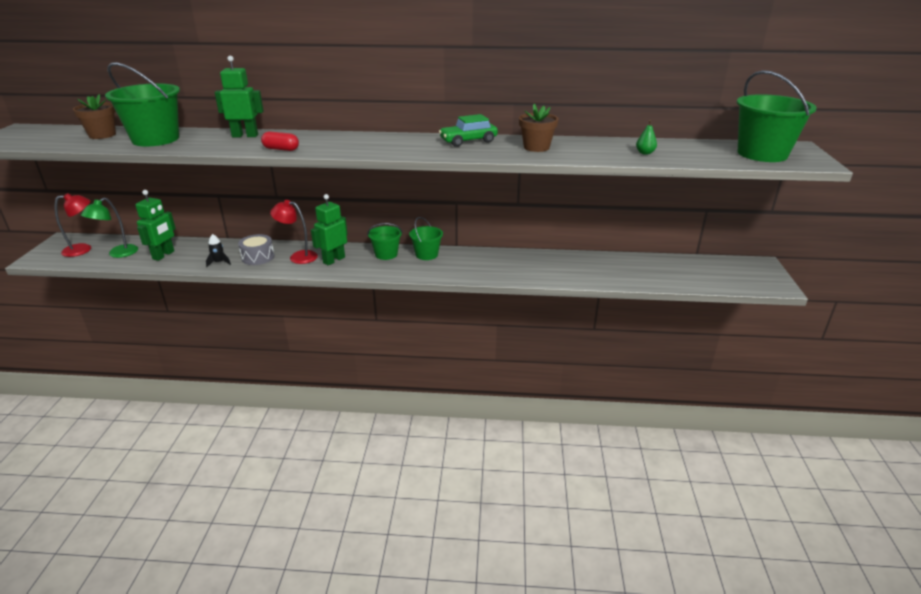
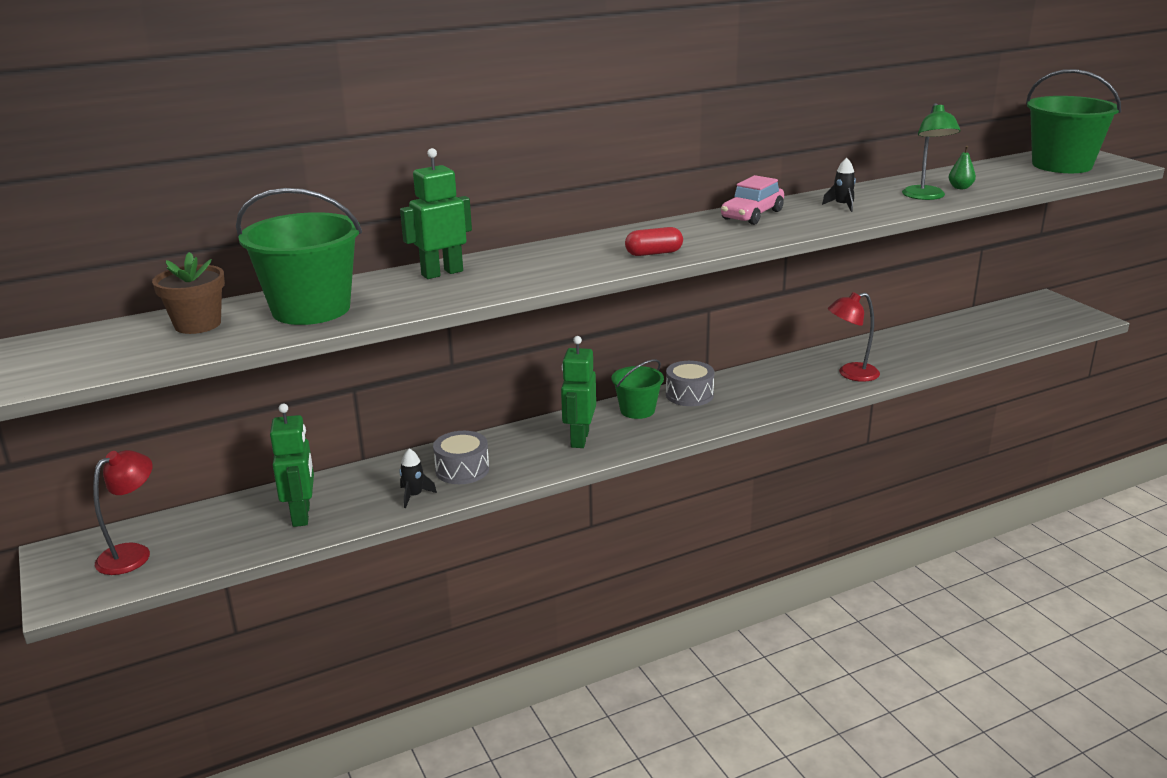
camera: 30 degrees left, 5 degrees down
green lamp [81,198,138,258] -> green lamp moved to [902,103,960,200]
red capsule [261,131,299,151] -> red capsule moved to [625,227,683,256]
red lamp [270,200,318,264] -> red lamp moved to [828,292,880,382]
green bucket [409,217,443,260] -> grey drum [666,361,714,406]
green car [439,114,498,147] -> pink car [721,175,784,225]
brown flower pot [519,104,559,152] -> black rocket [822,158,856,212]

